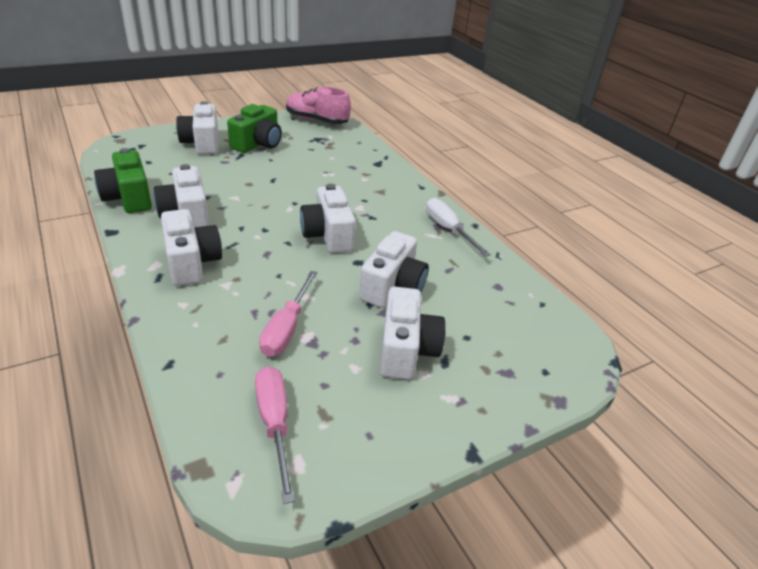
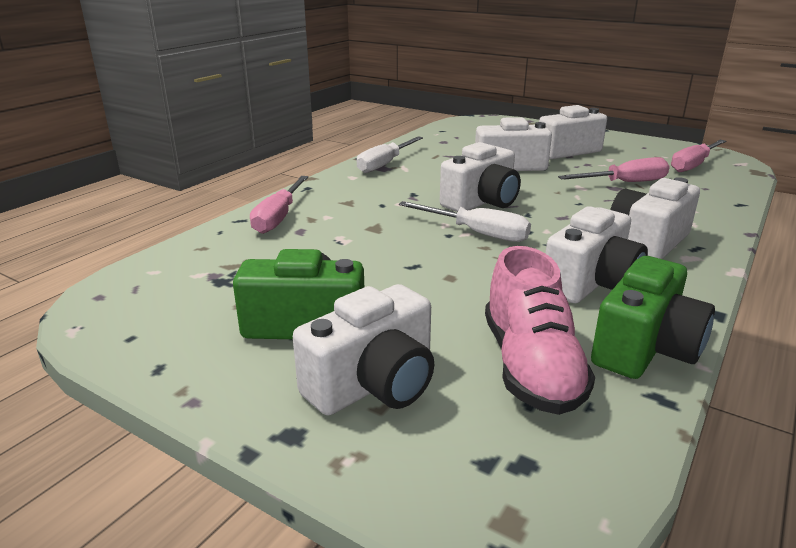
camera: 115 degrees left, 10 degrees down
pink shoe [286,87,351,124] -> pink shoe moved to [485,246,595,415]
none -> pink screwdriver [250,176,308,234]
none -> white screwdriver [399,201,531,242]

